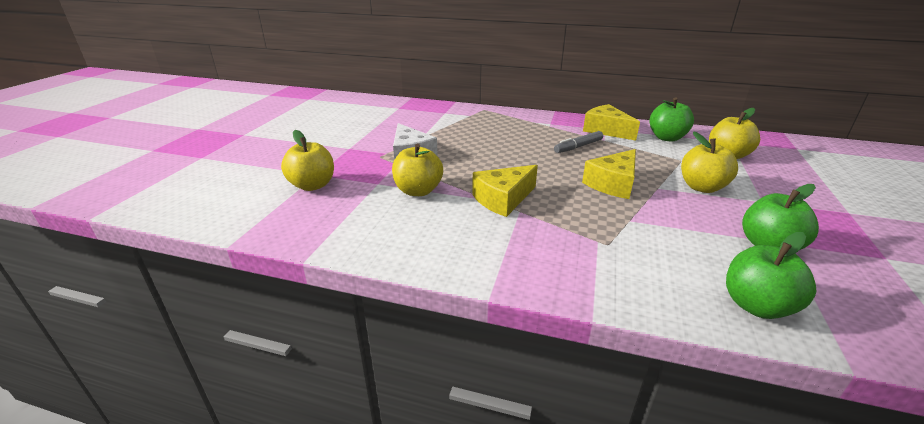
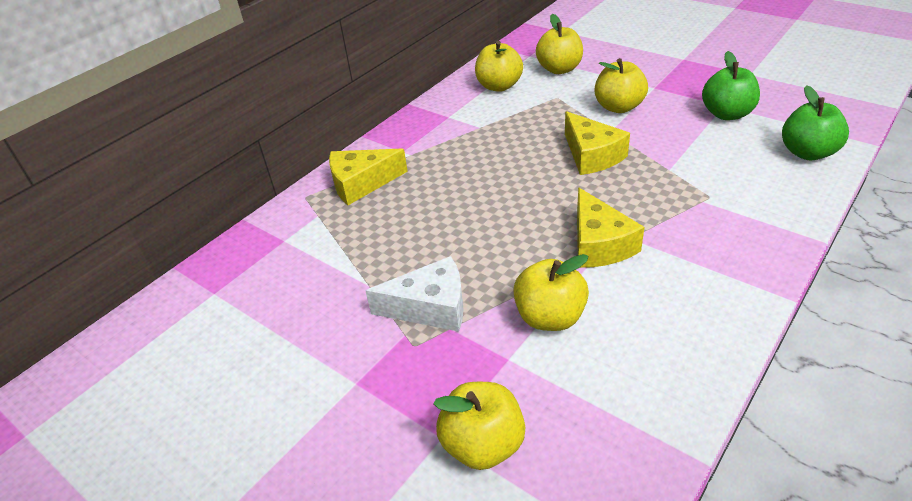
camera: 65 degrees left, 10 degrees up
grey marker [554,131,603,153] -> none
yellow cheese [583,104,640,141] -> yellow cheese moved to [329,148,408,205]
green apple [650,98,694,142] -> yellow apple [475,41,523,92]

